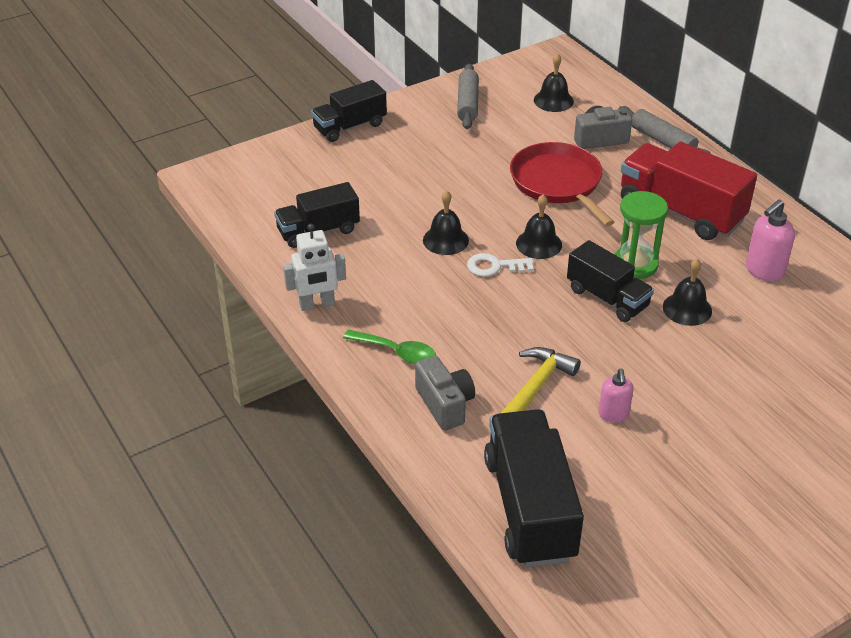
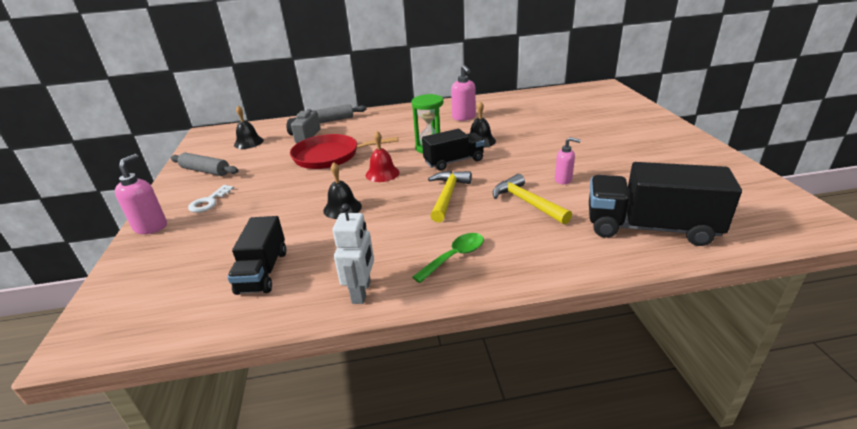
camera: 65 degrees left, 10 degrees down
black truck [311,80,387,142] -> pink soap dispenser [115,154,167,234]
grey camera [415,356,475,431] -> none
white key [467,253,534,277] -> white key moved to [188,185,234,213]
black bell [516,195,562,259] -> red bell [366,131,400,182]
red truck [621,141,757,240] -> none
none -> yellow hammer [428,171,472,222]

